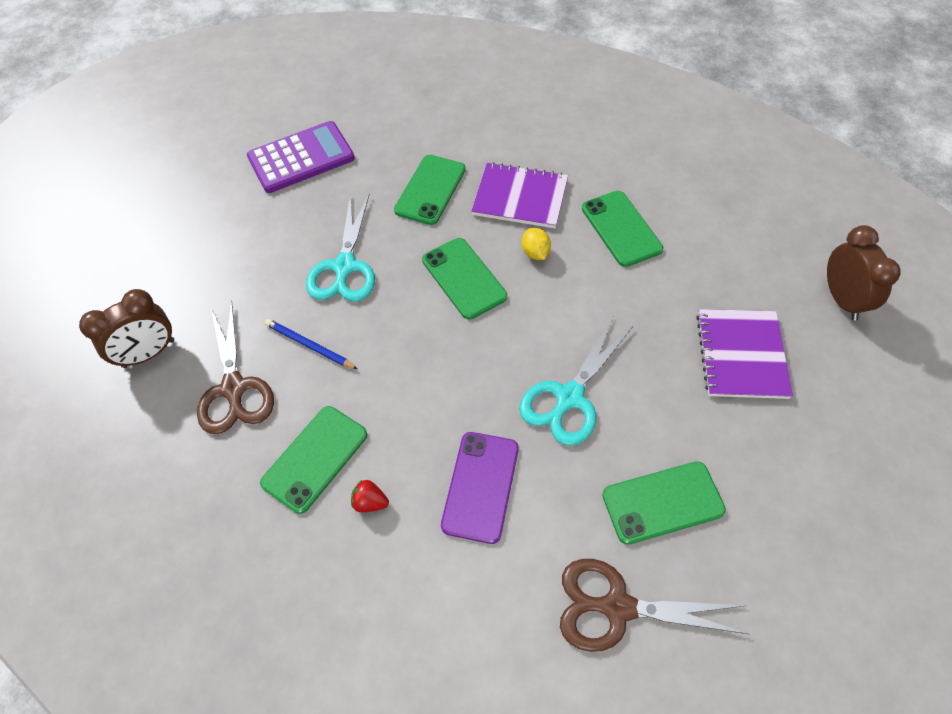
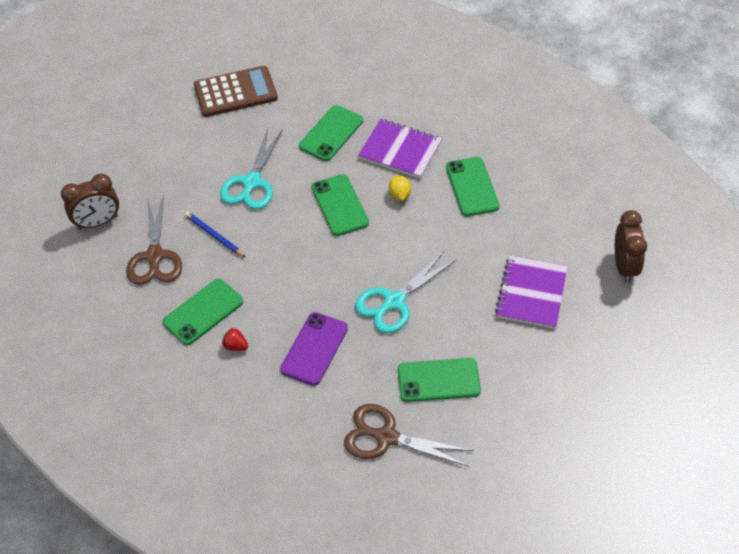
camera: 10 degrees right, 5 degrees down
purple calculator [247,121,355,193] -> brown calculator [194,66,278,117]

